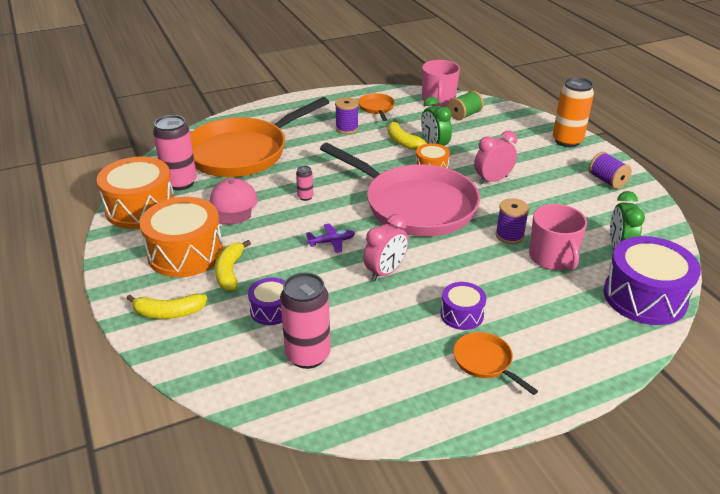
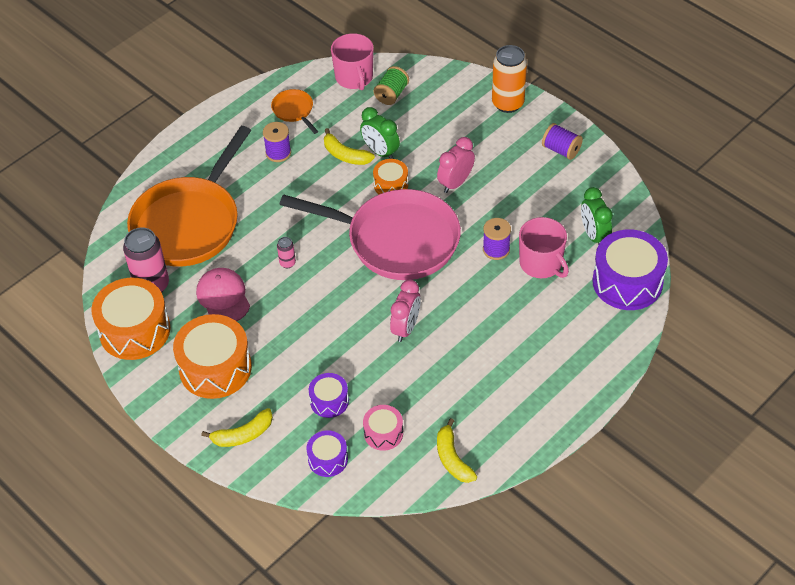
camera: 20 degrees left, 15 degrees up
yellow banana [215,240,251,291] -> yellow banana moved to [437,418,477,483]
pink can [280,273,331,369] -> pink drum [363,405,403,451]
purple plane [306,224,355,253] -> none
purple drum [440,282,486,330] -> purple drum moved to [306,430,348,477]
orange pan [453,332,538,395] -> none

